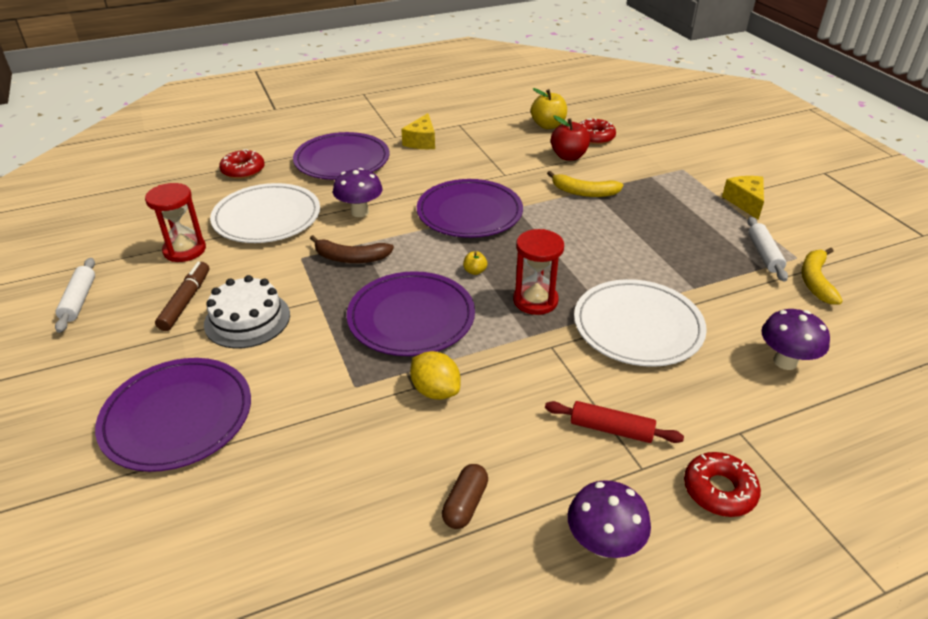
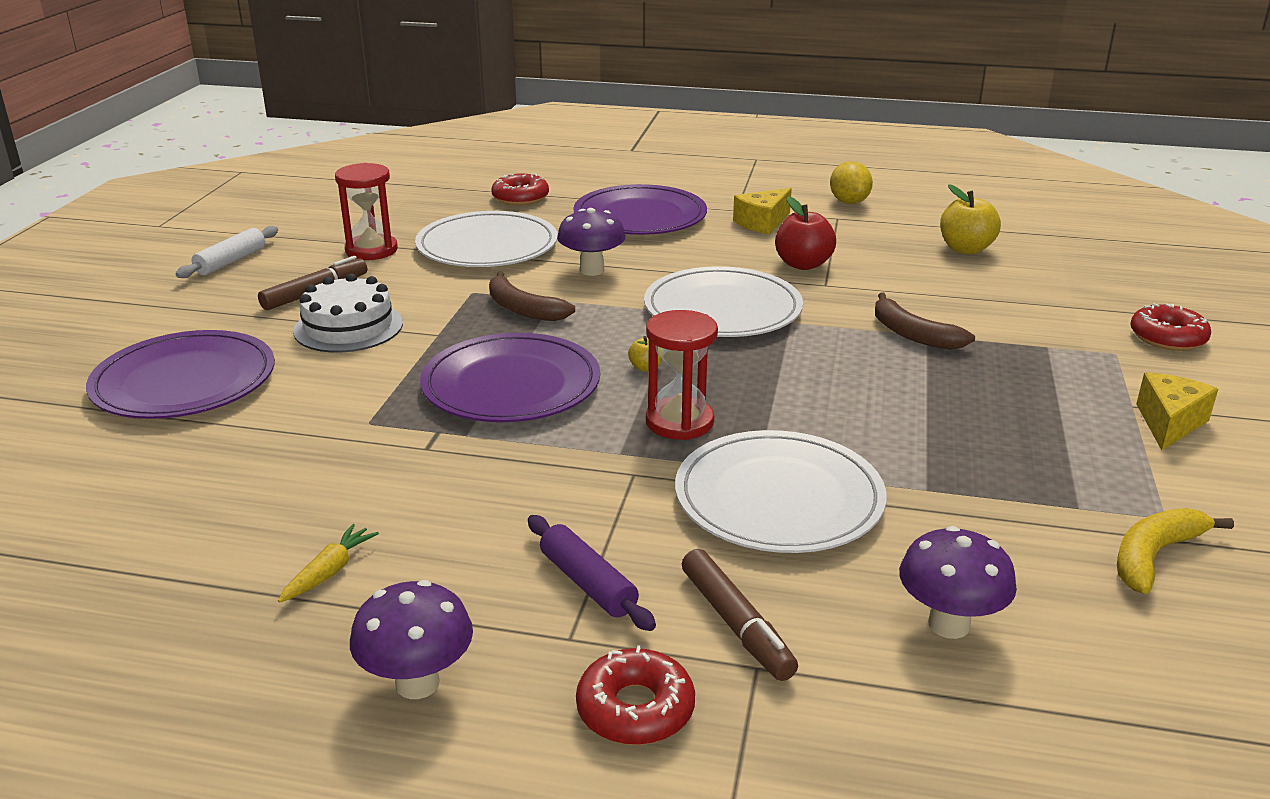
camera: 35 degrees right, 10 degrees down
yellow lemon [410,351,461,400] -> yellow lemon moved to [830,161,873,204]
purple plate [417,179,523,238] -> white plate [644,266,803,337]
brown capsule [442,464,488,529] -> yellow carrot [278,524,379,603]
red rolling pin [545,401,684,443] -> purple rolling pin [528,515,656,631]
yellow banana [547,171,623,197] -> brown banana [875,292,975,350]
red apple [551,116,590,161] -> red apple moved to [775,196,836,270]
red donut [579,118,616,145] -> red donut moved to [1130,303,1211,351]
white rolling pin [747,217,788,282] -> none
none -> brown marker [682,549,798,681]

